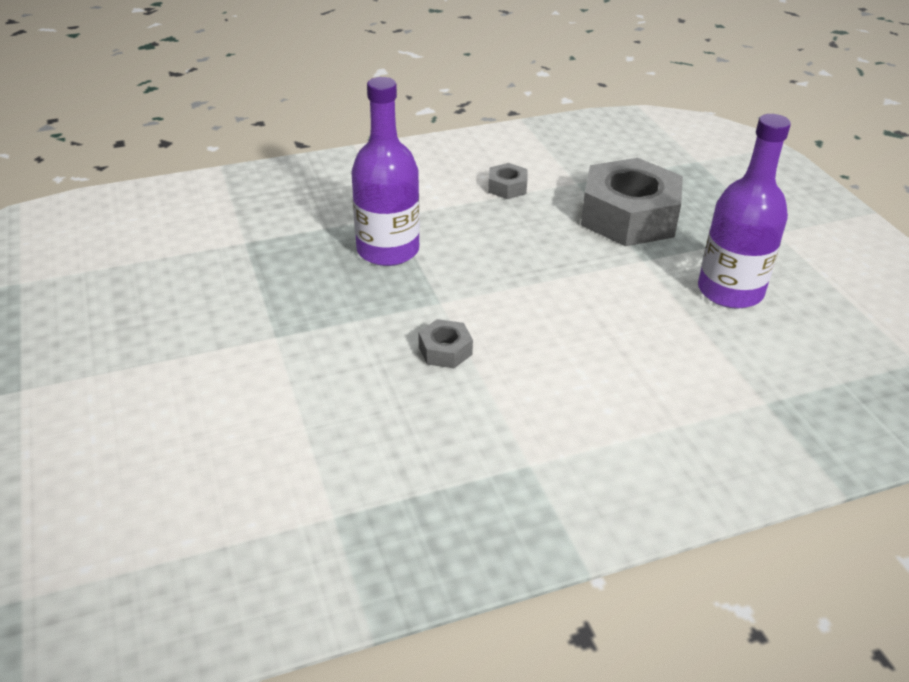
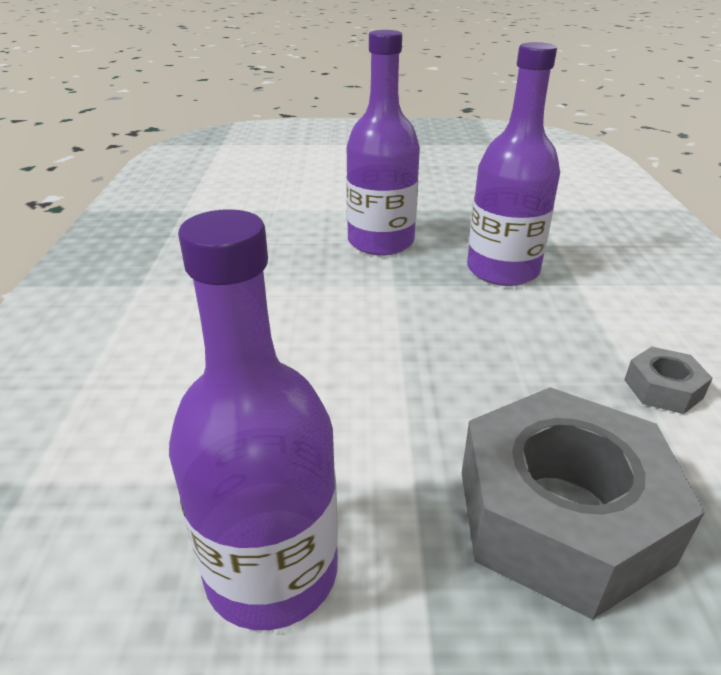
camera: 110 degrees right, 5 degrees down
grey nut [419,319,473,368] -> none
none -> purple bottle [346,30,420,255]

